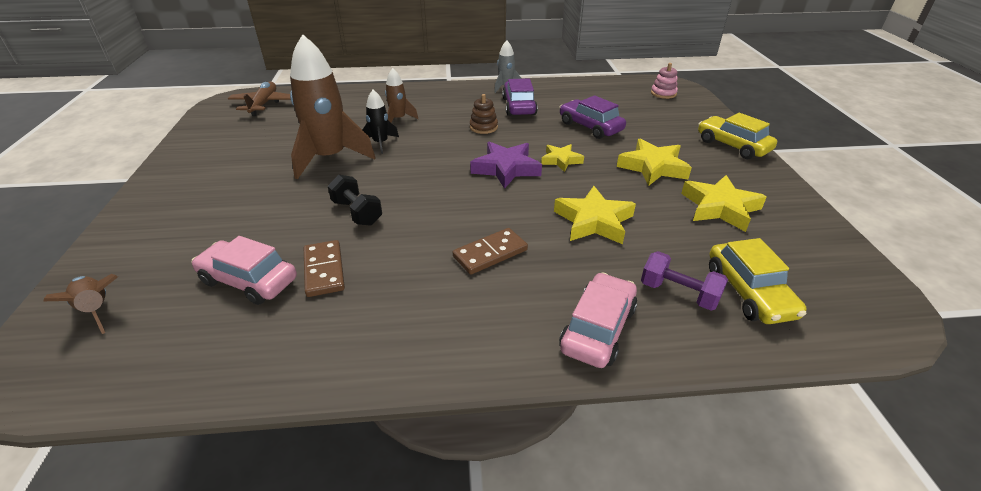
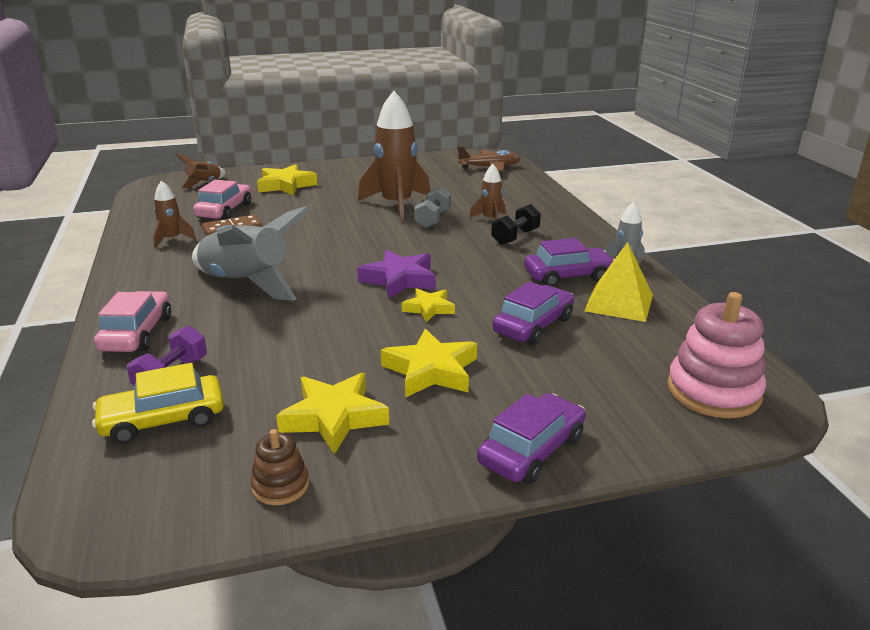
camera: 80 degrees right, 10 degrees down
black dumbbell [328,175,382,226] -> black dumbbell moved to [491,204,541,245]
black rocket [362,90,399,154] -> grey dumbbell [414,187,451,228]
brown domino [453,228,528,275] -> grey rocket [192,206,310,301]
brown stacking toy [470,94,498,134] -> brown stacking toy moved to [251,429,309,505]
yellow star [554,186,636,244] -> yellow star moved to [257,164,318,195]
pink car [559,272,637,368] -> pink car turned 105 degrees counterclockwise [94,291,171,352]
pink stacking toy [651,63,678,99] -> pink stacking toy [667,292,766,418], size x1.91
yellow car [698,113,777,159] -> purple car [477,393,586,484]
none -> brown rocket [153,181,196,248]
none -> yellow pyramid [585,242,653,322]

